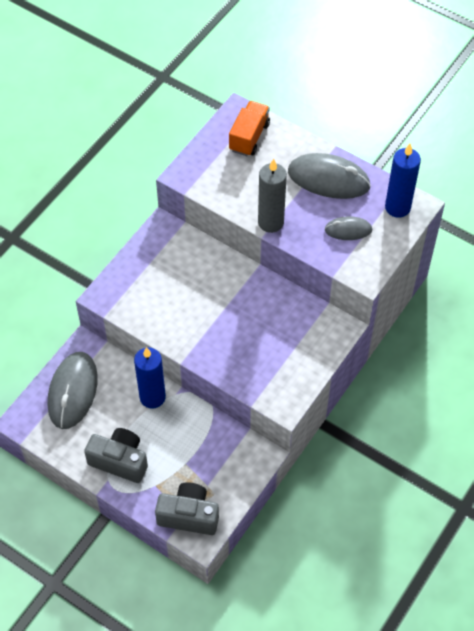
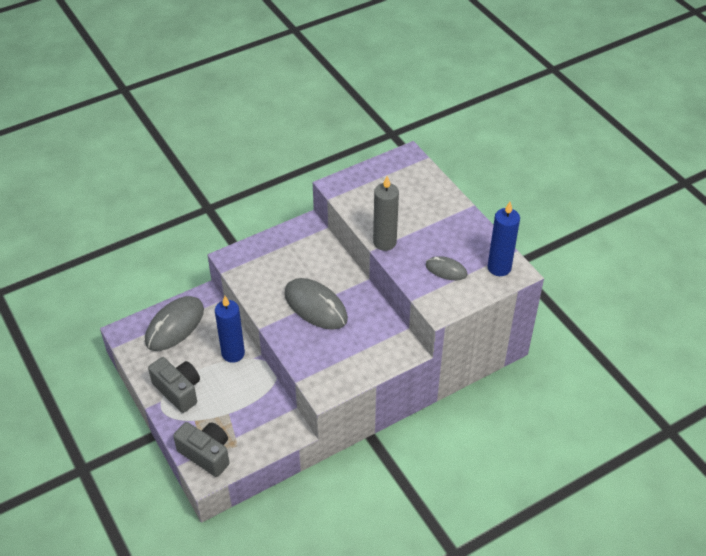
camera: 25 degrees right, 10 degrees down
orange truck [229,101,270,156] -> none
grey mouse [288,153,371,199] -> grey mouse moved to [284,278,348,330]

